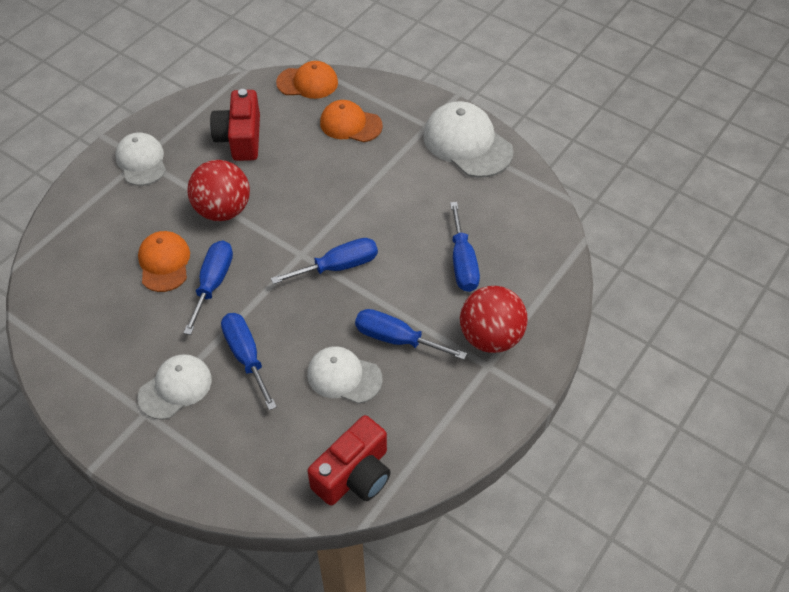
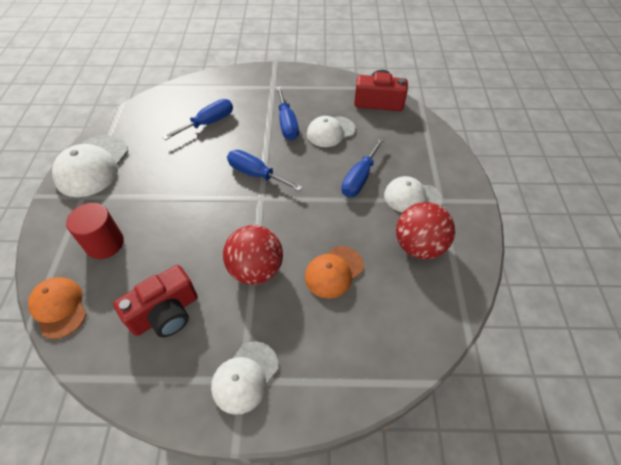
camera: 125 degrees left, 0 degrees up
blue screwdriver [183,240,233,335] -> none
white cap [307,346,383,404] -> white cap turned 75 degrees clockwise [307,116,356,147]
orange cap [320,100,383,142] -> red cylinder [66,203,124,259]
red ball [460,286,528,353] -> red ball moved to [396,202,455,259]

